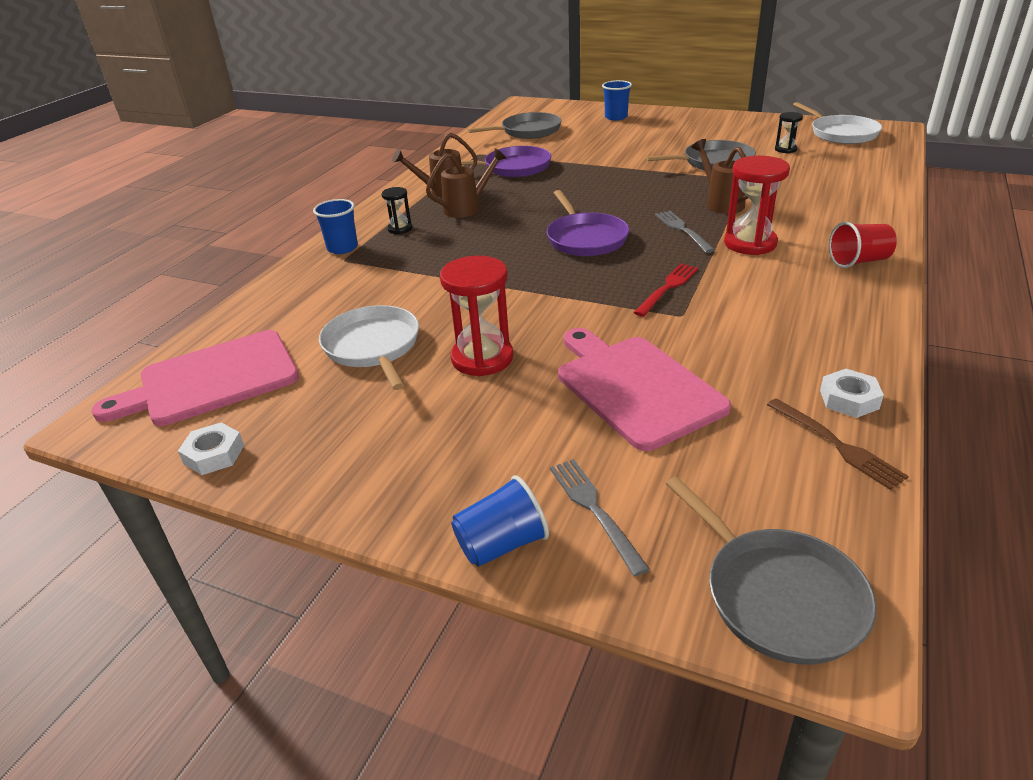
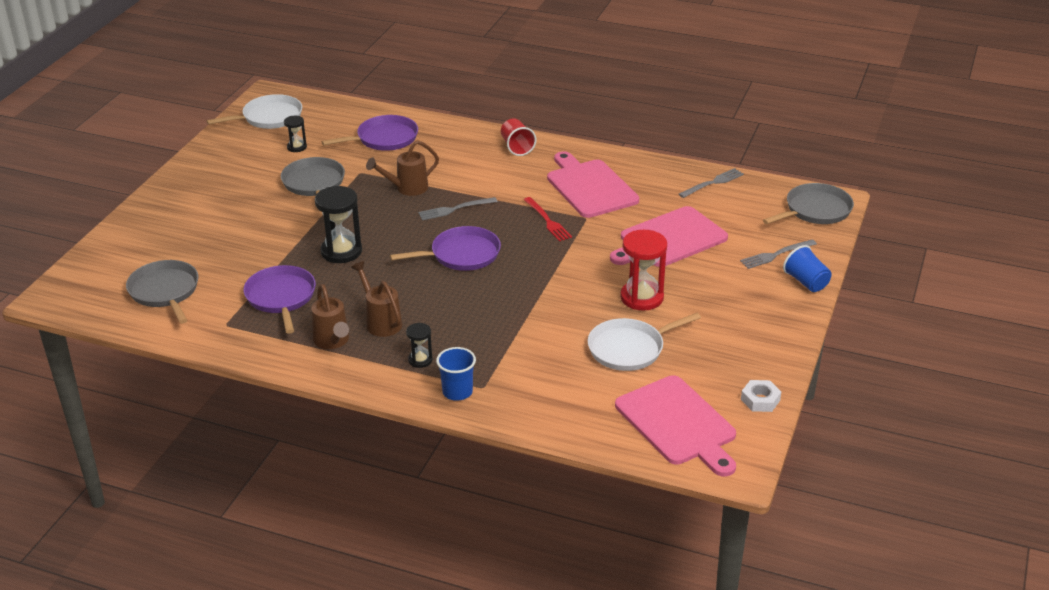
camera: 95 degrees left, 0 degrees up
blue cup [602,80,632,120] -> none
red fork [634,263,698,317] -> red fork turned 150 degrees counterclockwise [524,197,572,241]
red hourglass [724,156,790,255] -> none
brown fork [767,398,909,490] -> grey fork [679,168,744,198]
white nut [820,369,884,418] -> none
none -> black hourglass [315,186,362,263]
none -> purple pan [322,115,418,151]
none -> pink cutting board [547,151,639,218]

